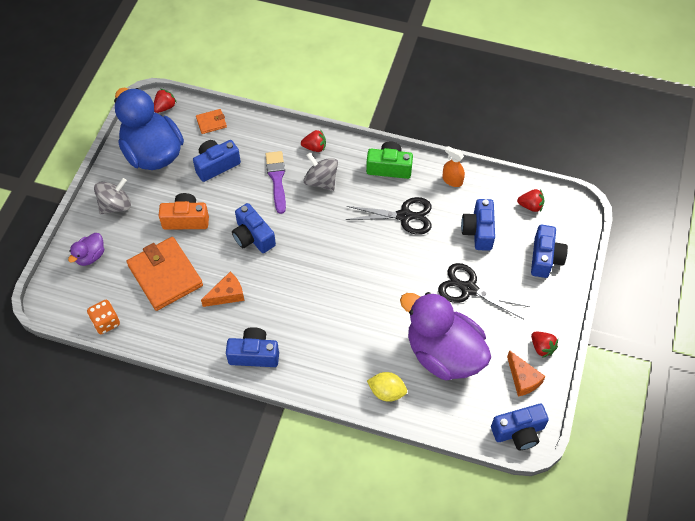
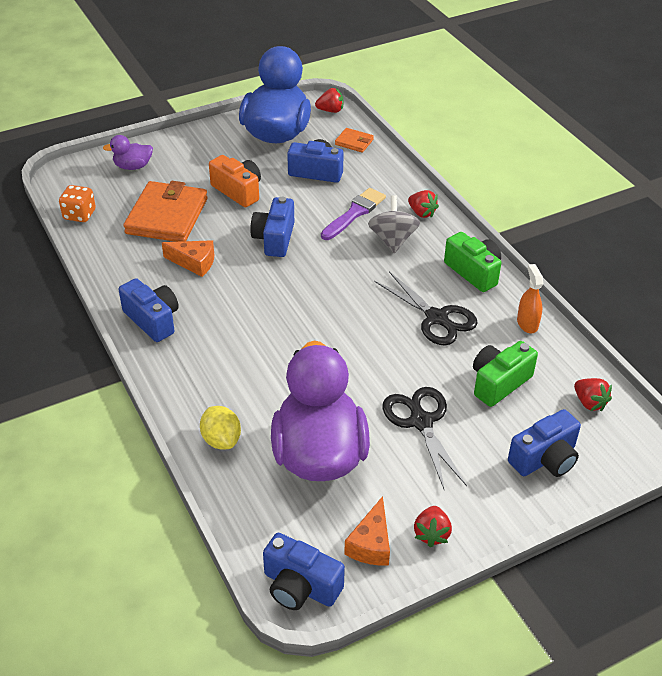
camera: 45 degrees right, 15 degrees down
grey spinning top [94,178,131,214] -> none
blue camera [461,199,495,251] -> green camera [473,341,538,407]

